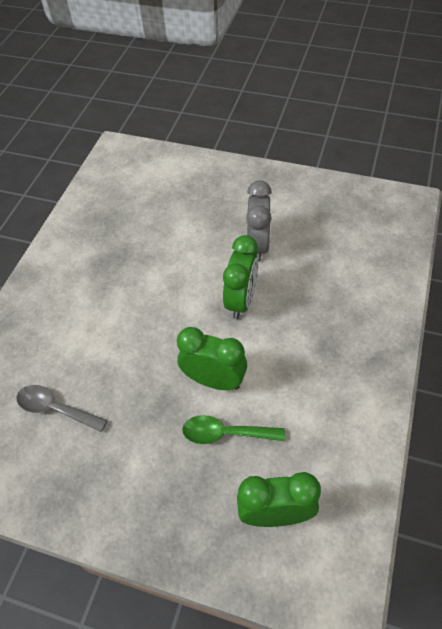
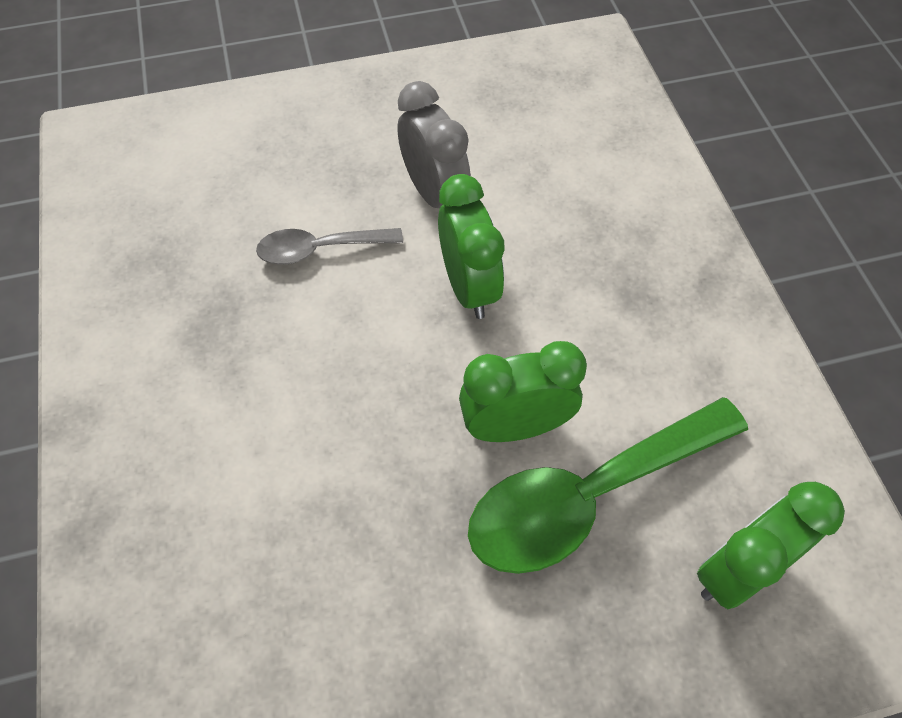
camera: 35 degrees left, 5 degrees up
grey spoon [16,385,108,432] -> grey spoon moved to [256,228,403,265]
green spoon [182,415,285,444] -> green spoon [468,397,748,574], size x1.84

